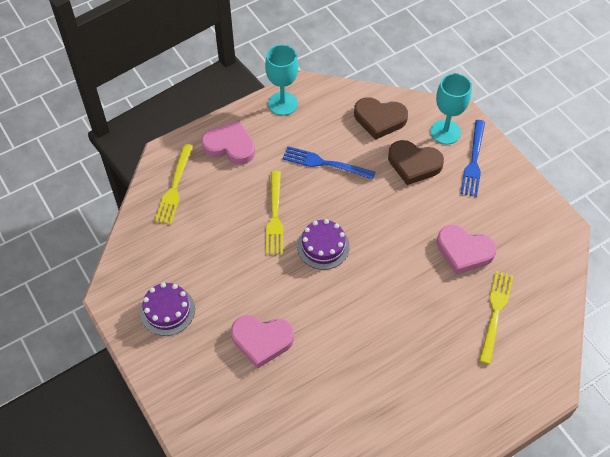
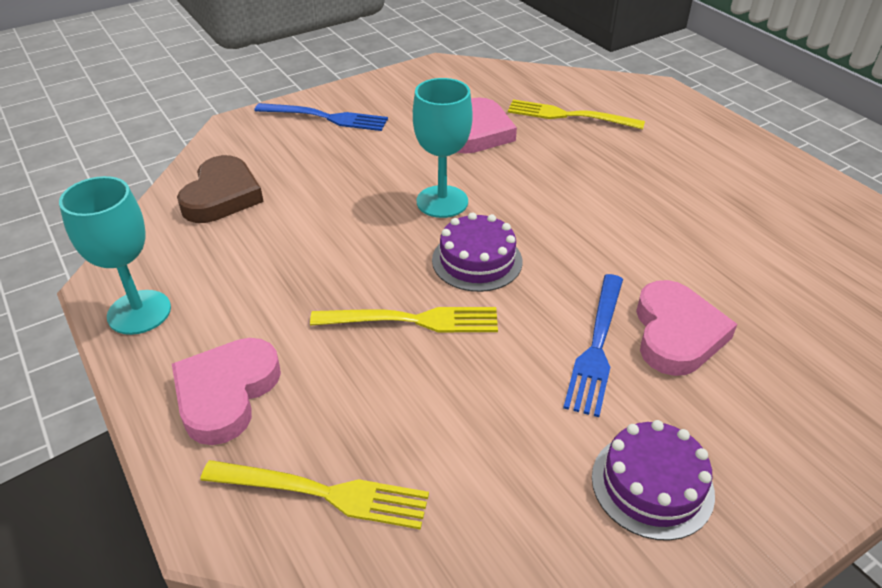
camera: 90 degrees left, 15 degrees down
blue fork [283,146,376,180] -> blue fork moved to [563,274,623,417]
brown heart [388,140,444,185] -> none
turquoise goblet [430,73,472,145] -> turquoise goblet moved to [413,78,473,218]

